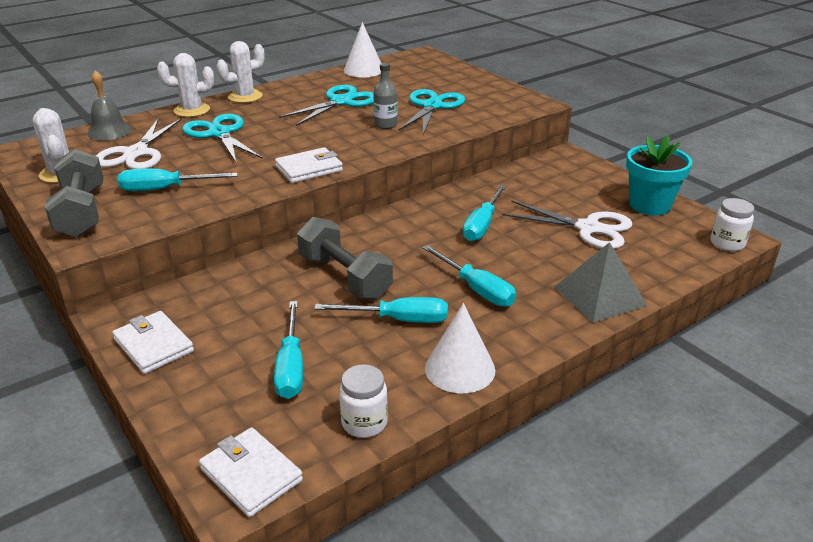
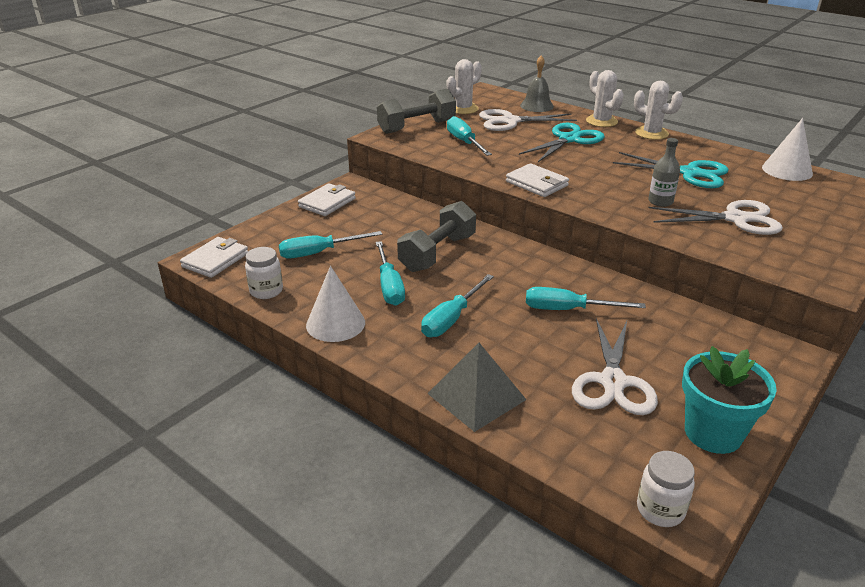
camera: 75 degrees right, 0 degrees up
turquoise scissors [399,89,465,134] -> white scissors [648,200,783,235]

